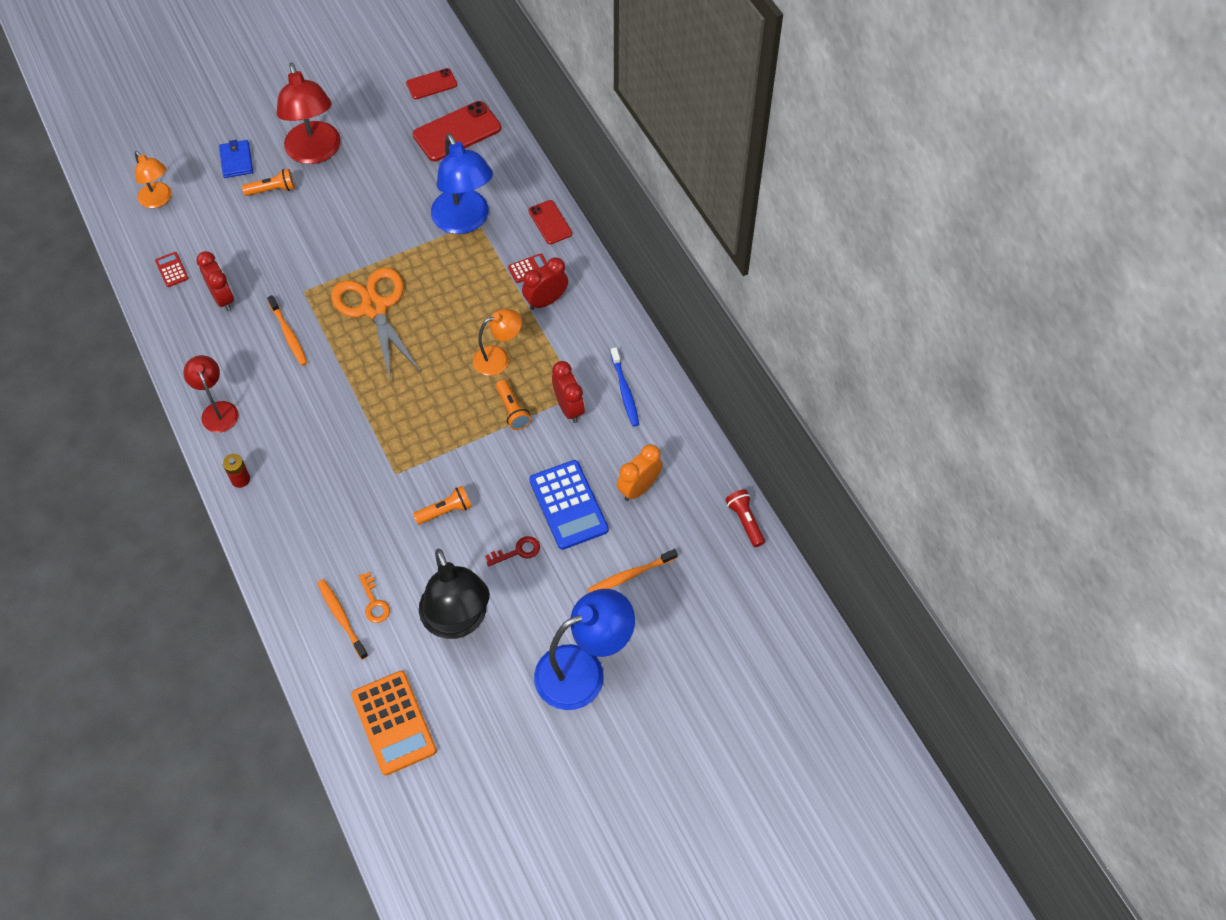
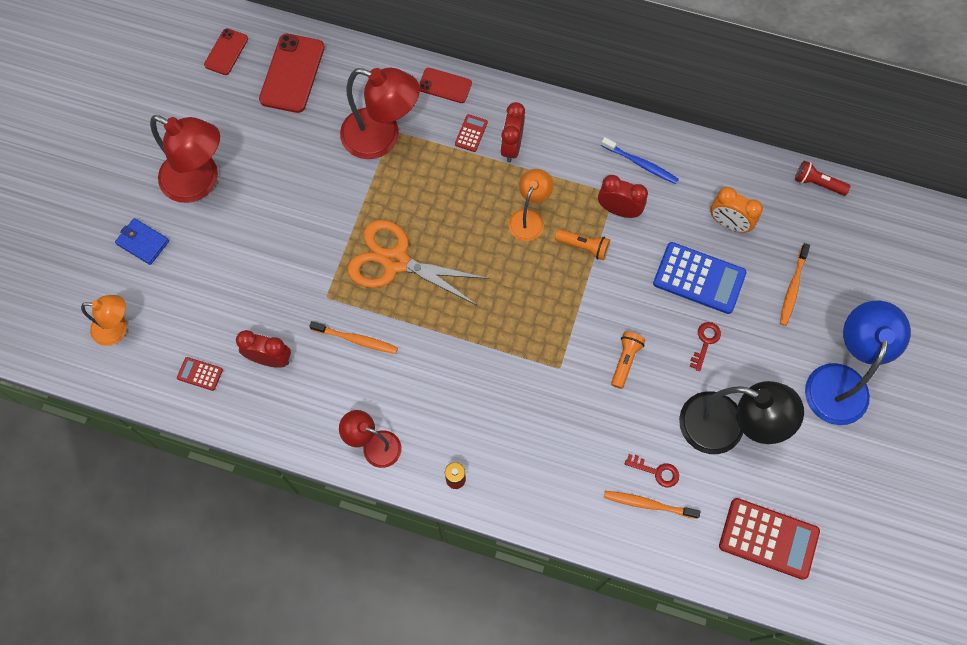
camera: 45 degrees left, 10 degrees up
orange flashlight [242,169,295,196] -> none
orange calculator [351,671,437,776] -> red calculator [719,498,820,580]
orange key [359,572,390,623] -> red key [625,454,679,487]
blue lamp [431,134,493,234] -> red lamp [340,68,420,159]
orange clock [617,444,662,501] -> orange clock turned 60 degrees counterclockwise [710,187,763,233]

